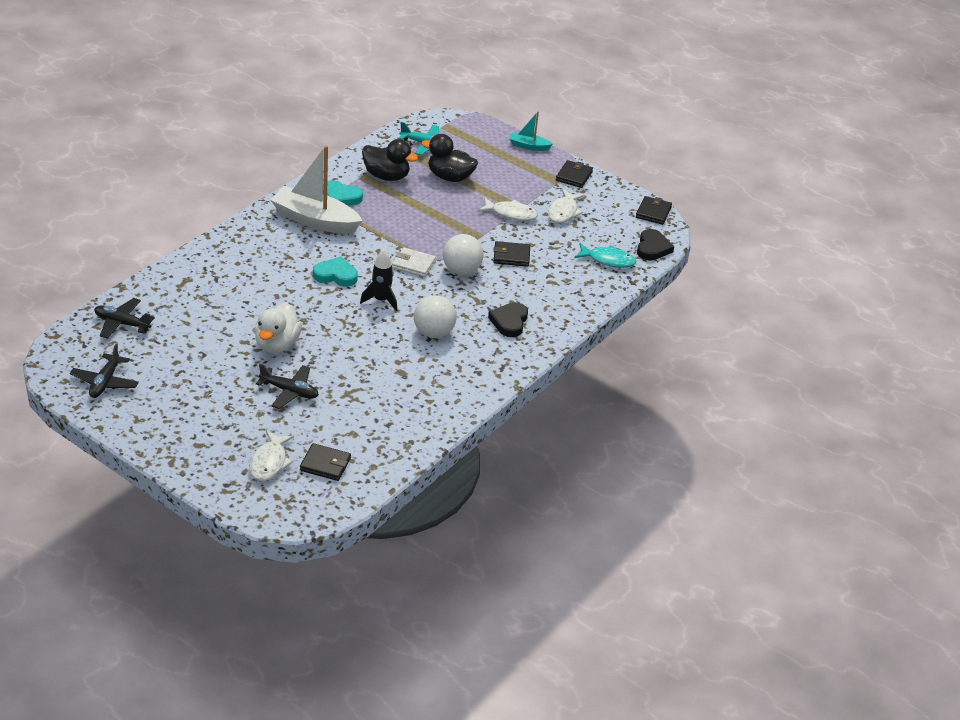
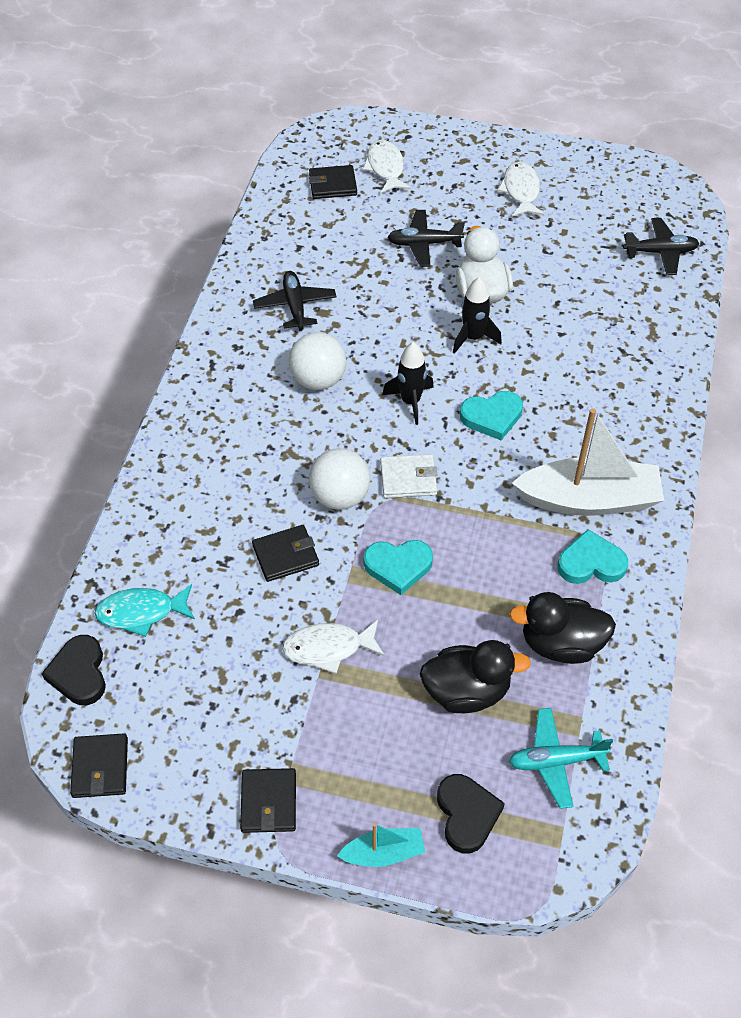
camera: 160 degrees right, 15 degrees up
black plane [70,343,139,398] -> black plane moved to [253,271,336,331]
black heart [488,302,528,337] -> black heart moved to [437,774,505,854]
white fish [548,189,584,223] -> white fish moved to [497,162,544,217]
none -> turquoise heart [364,540,433,595]
none -> black rocket [453,277,502,354]

